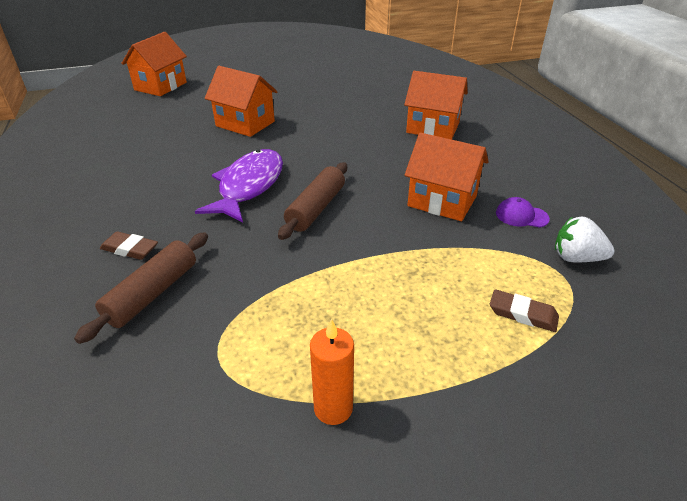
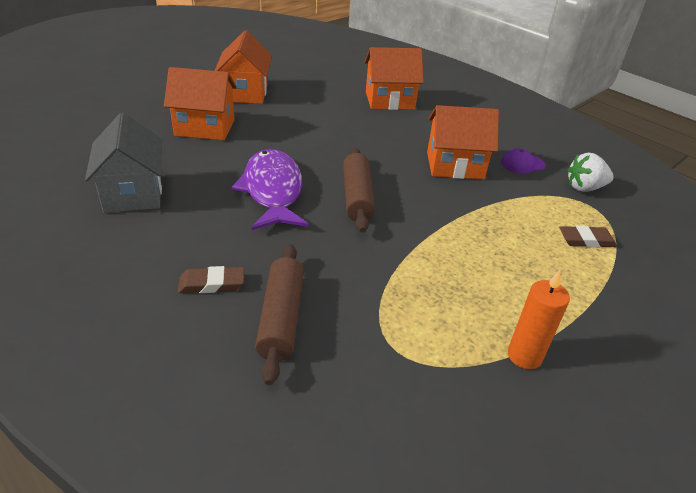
camera: 30 degrees left, 0 degrees up
orange house [121,32,187,96] -> orange house moved to [215,30,272,104]
none -> grey house [85,113,162,213]

